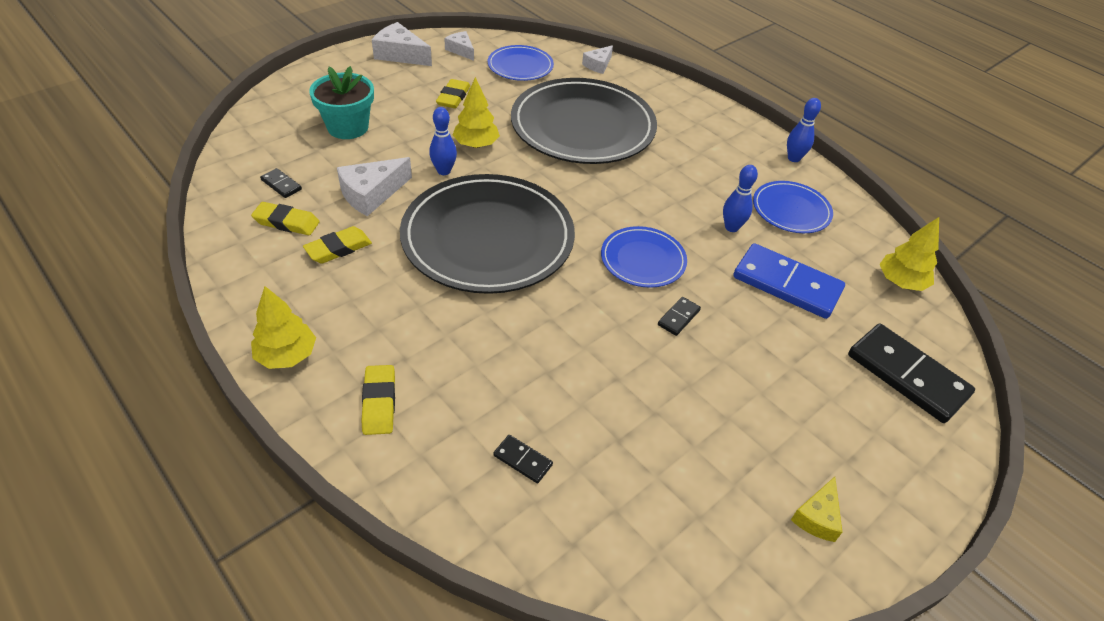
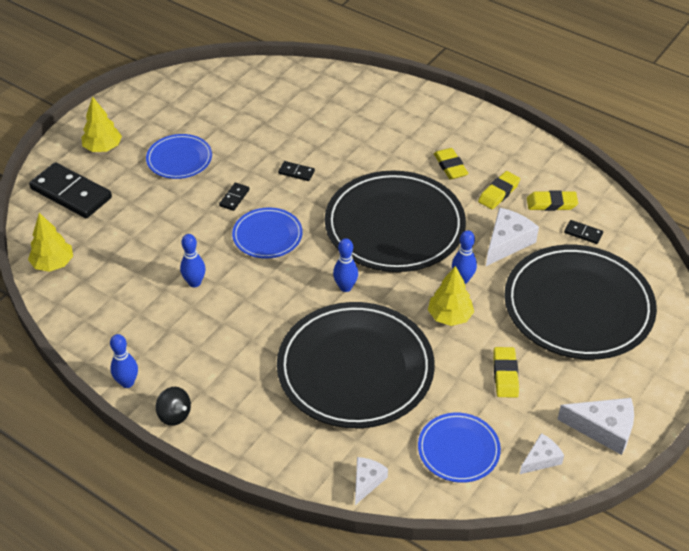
camera: 170 degrees right, 0 degrees up
yellow tree [251,286,316,369] -> yellow tree moved to [81,96,122,152]
turquoise flower pot [309,66,374,139] -> black plate [504,245,657,360]
yellow eraser [361,365,395,435] -> yellow eraser moved to [434,148,469,179]
white cheese [444,31,474,61] -> white cheese turned 75 degrees counterclockwise [520,433,564,474]
black domino [493,435,553,483] -> black domino moved to [278,161,315,181]
blue domino [733,243,845,319] -> none
blue plate [753,181,833,233] -> blue plate moved to [146,134,212,179]
yellow cheese [791,477,842,542] -> none
none -> black spinning top [156,387,191,426]
none -> blue bowling pin [333,238,358,292]

